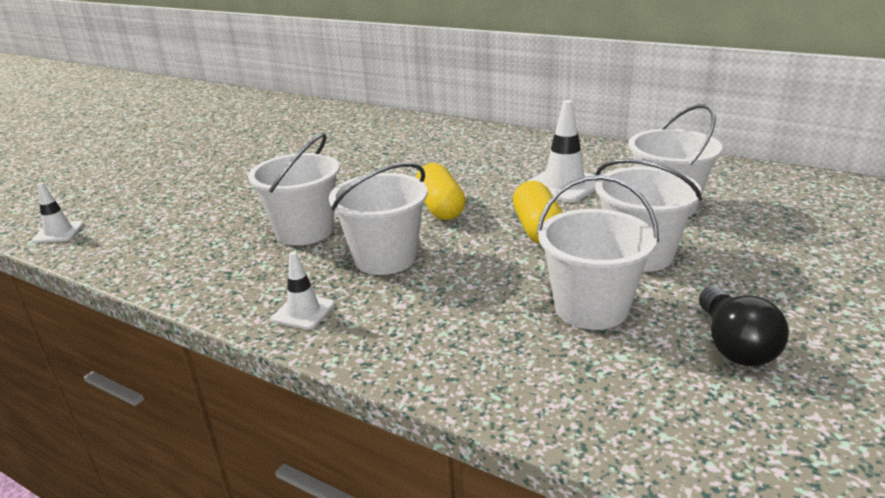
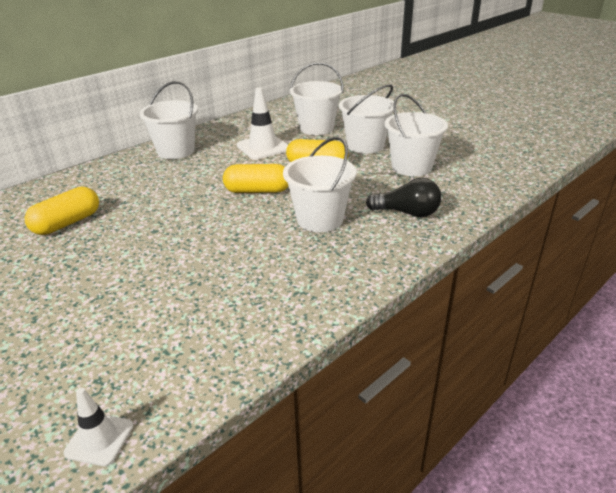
camera: 75 degrees left, 5 degrees up
white bucket [248,133,340,246] -> white bucket moved to [139,81,198,159]
white traffic cone [272,252,335,330] -> none
black light bulb [699,286,789,366] -> black light bulb moved to [366,178,441,217]
none -> yellow capsule [25,187,99,235]

